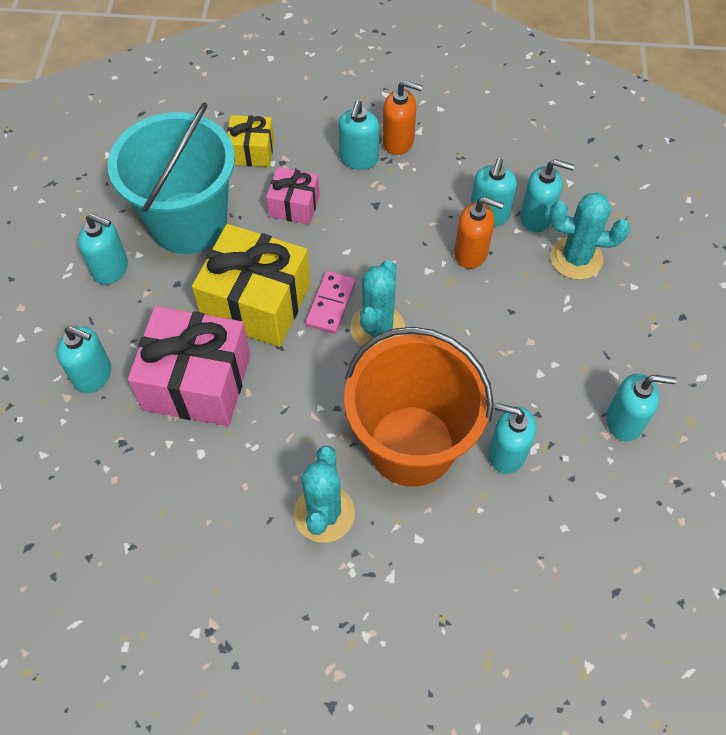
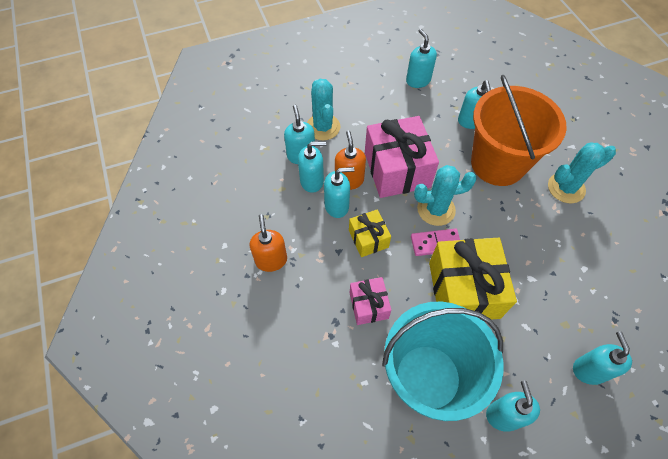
camera: 115 degrees left, 0 degrees up
pink gift [128,306,250,426] -> pink gift moved to [365,116,439,198]
yellow gift [227,115,274,167] -> yellow gift moved to [349,209,391,257]
turquoise soap dispenser [339,100,380,170] -> turquoise soap dispenser moved to [324,167,355,218]

